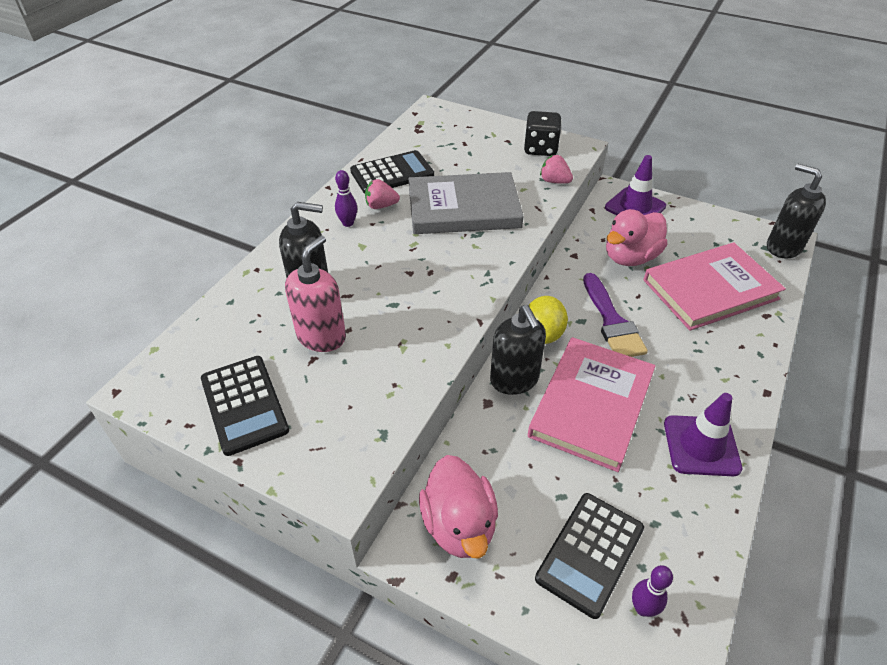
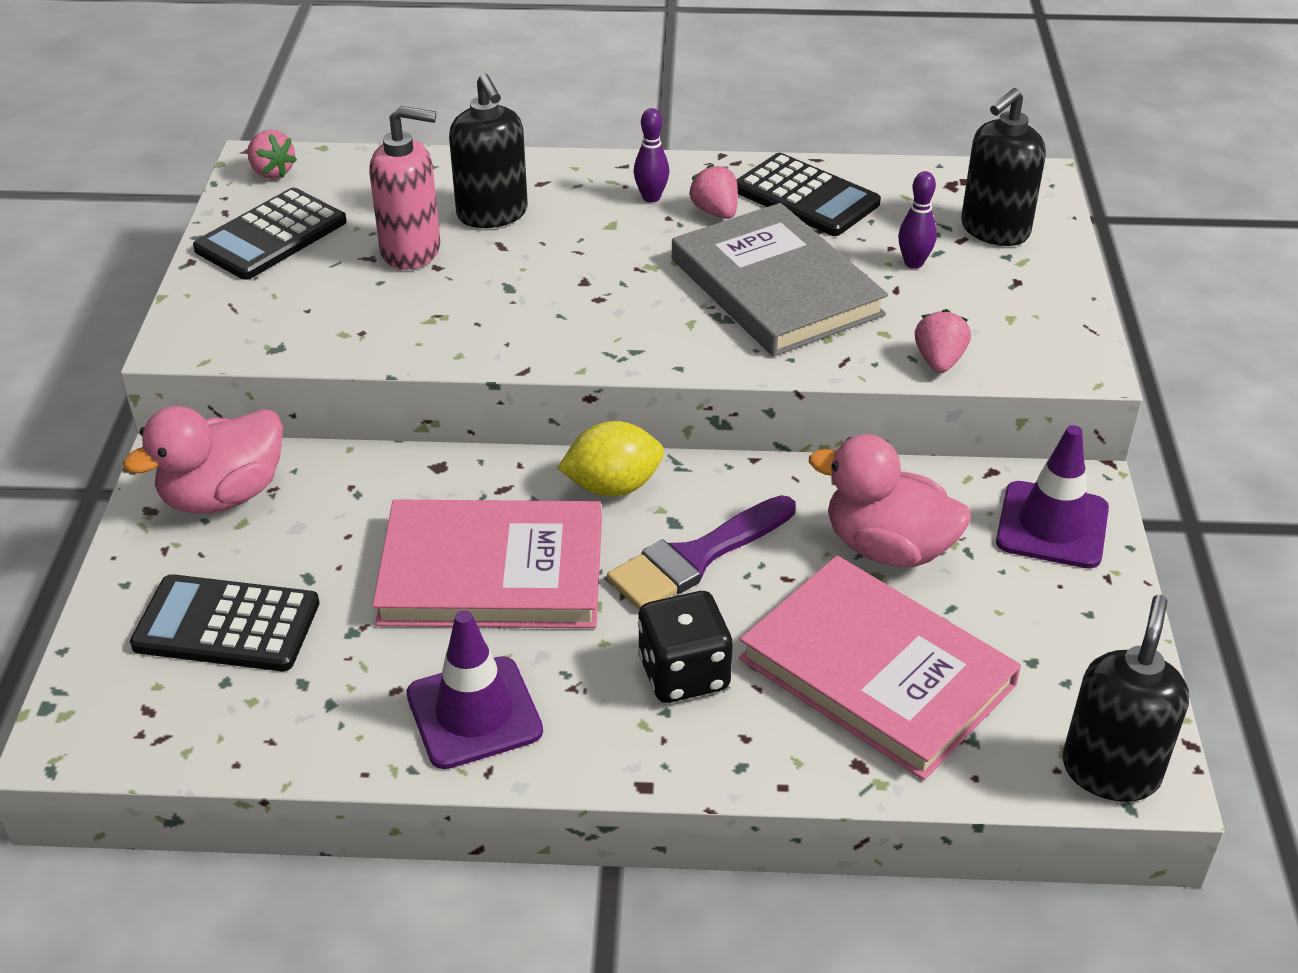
camera: 65 degrees right, 5 degrees down
black soap dispenser [490,305,546,395] -> black soap dispenser moved to [961,88,1046,246]
black dice [524,111,562,156] -> black dice moved to [638,591,733,703]
purple bowling pin [632,565,673,617] -> purple bowling pin moved to [898,171,937,269]
none -> pink strawberry [247,130,297,179]

